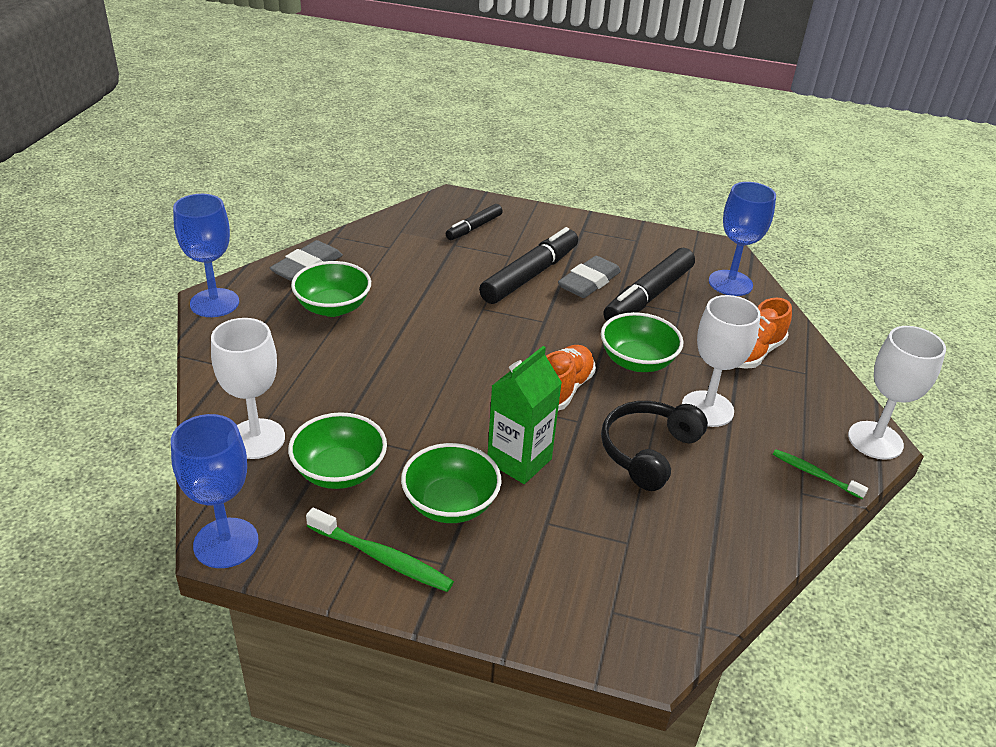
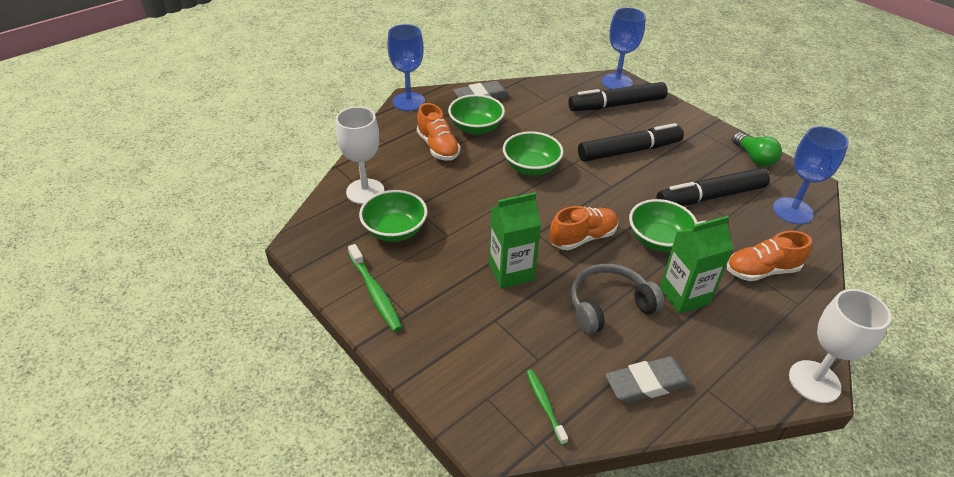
camera: 35 degrees right, 5 degrees up
blue goblet [171,414,259,568] -> blue goblet moved to [602,7,646,89]
green bowl [401,443,502,523] -> green bowl moved to [503,131,563,175]
black marker [446,204,503,240] -> black marker [568,82,668,111], size x1.76
grey eraser [558,256,621,298] -> grey eraser moved to [605,356,692,403]
black headphones [601,401,708,491] -> grey headphones [571,264,664,334]
white goblet [682,295,761,427] -> green carton [660,216,733,314]
green toothbrush [773,449,868,499] -> green toothbrush moved to [526,370,568,445]
none -> orange shoe [417,103,461,161]
none -> green light bulb [732,132,782,167]

